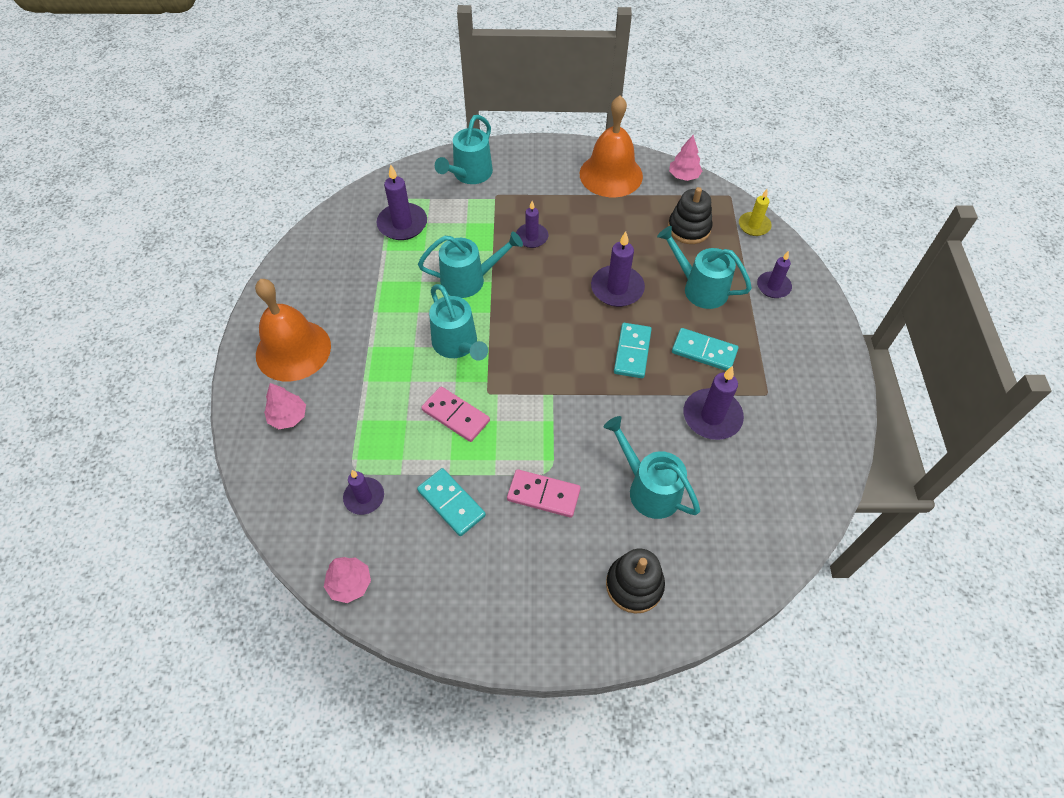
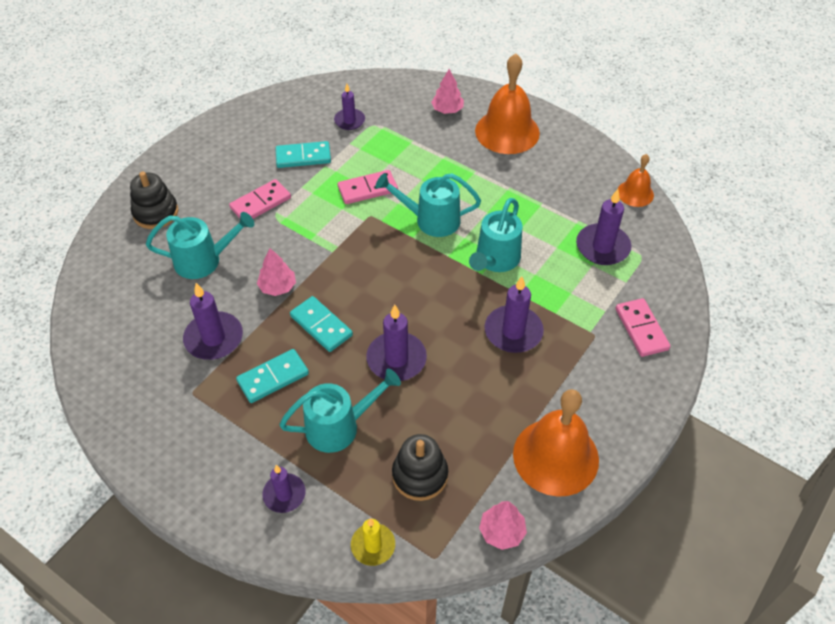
camera: 125 degrees right, 5 degrees down
pink tree [324,557,371,603] -> pink tree moved to [257,248,296,296]
turquoise watering can [435,115,493,184] -> pink domino [616,298,671,357]
purple candle [516,201,548,248] -> purple candle [484,276,544,353], size x1.55
none -> orange bell [618,154,654,207]

